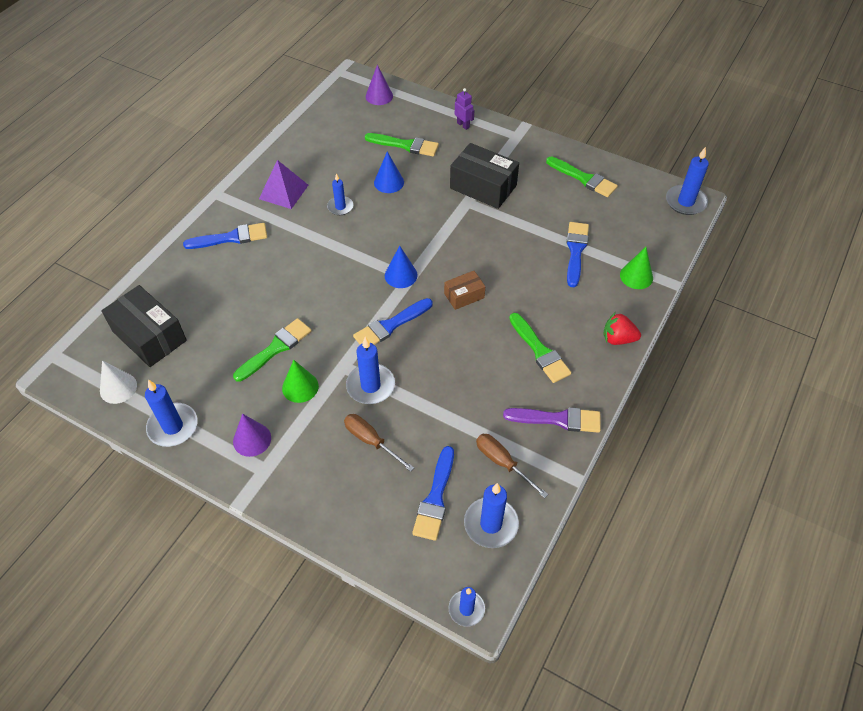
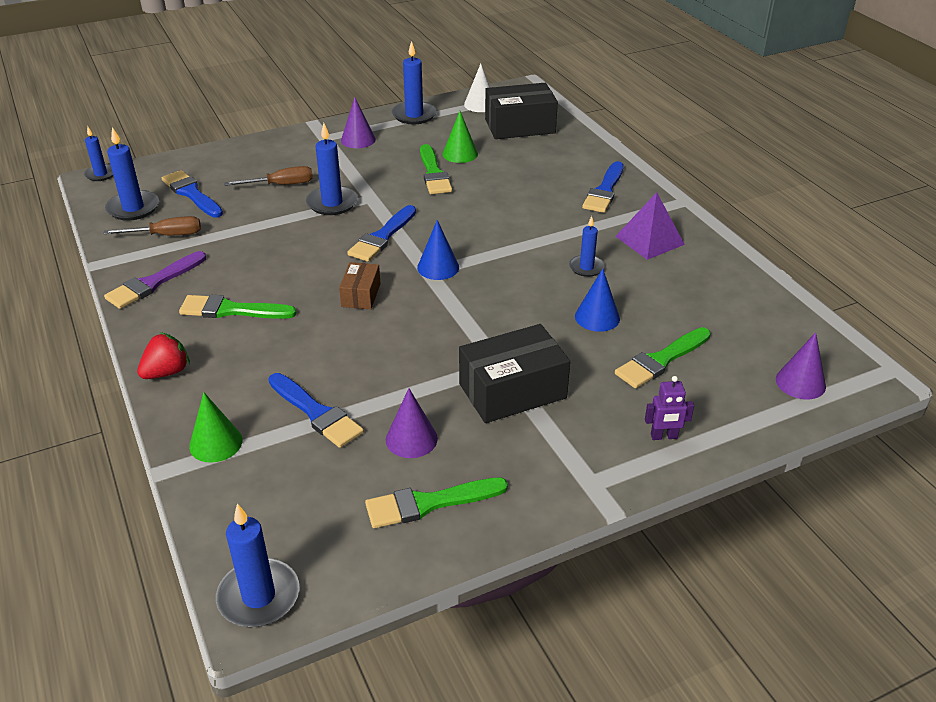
camera: 125 degrees right, 15 degrees down
green cone [282,360,319,403] -> green cone moved to [442,111,478,163]
blue brush [353,298,433,345] -> blue brush turned 150 degrees counterclockwise [347,205,416,262]
none -> purple cone [386,388,438,458]

